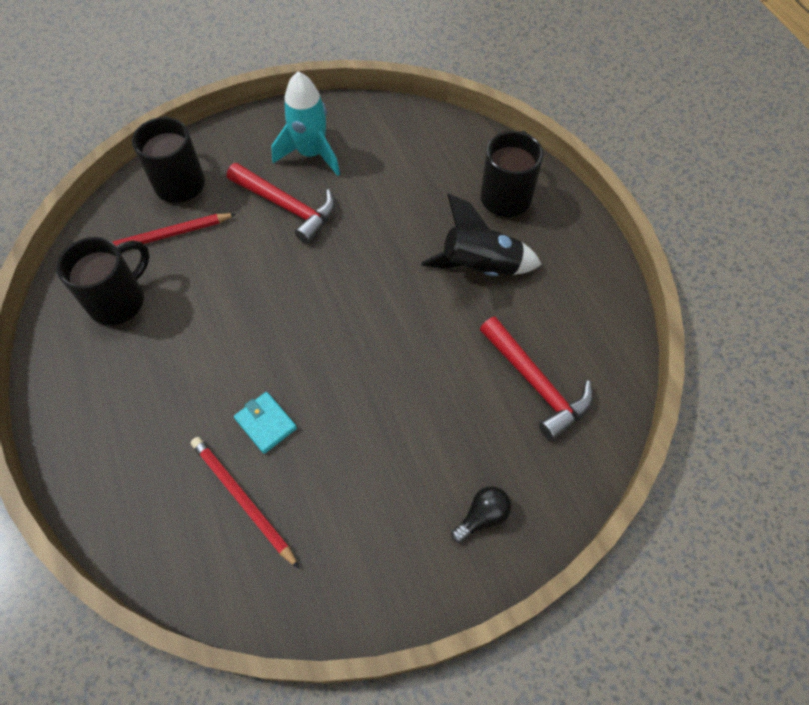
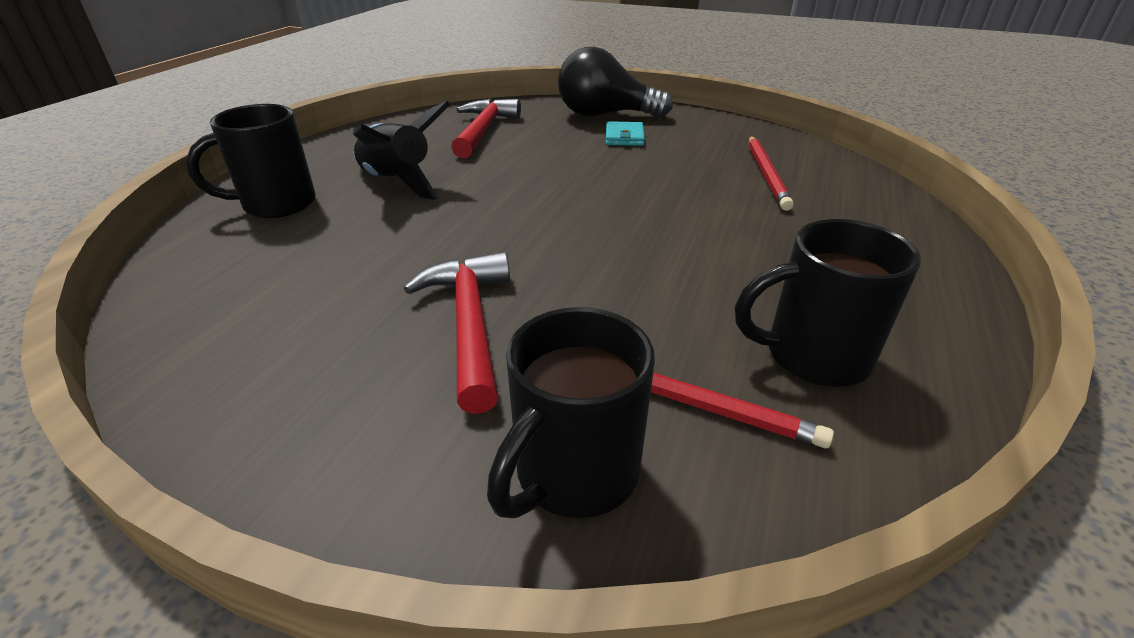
camera: 135 degrees left, 25 degrees down
turquoise wallet [234,392,297,454] -> turquoise wallet moved to [606,121,645,146]
turquoise rocket [271,72,340,176] -> none
black light bulb [451,486,511,543] -> black light bulb [558,47,673,118], size x2.12

